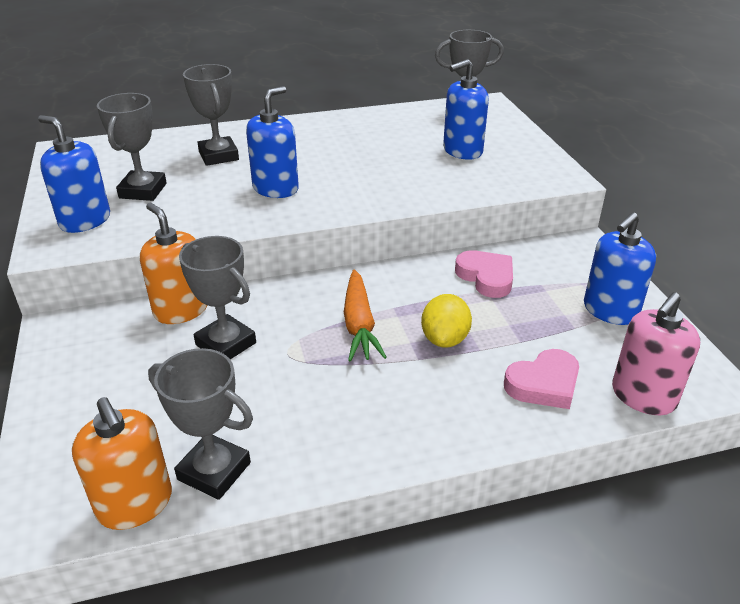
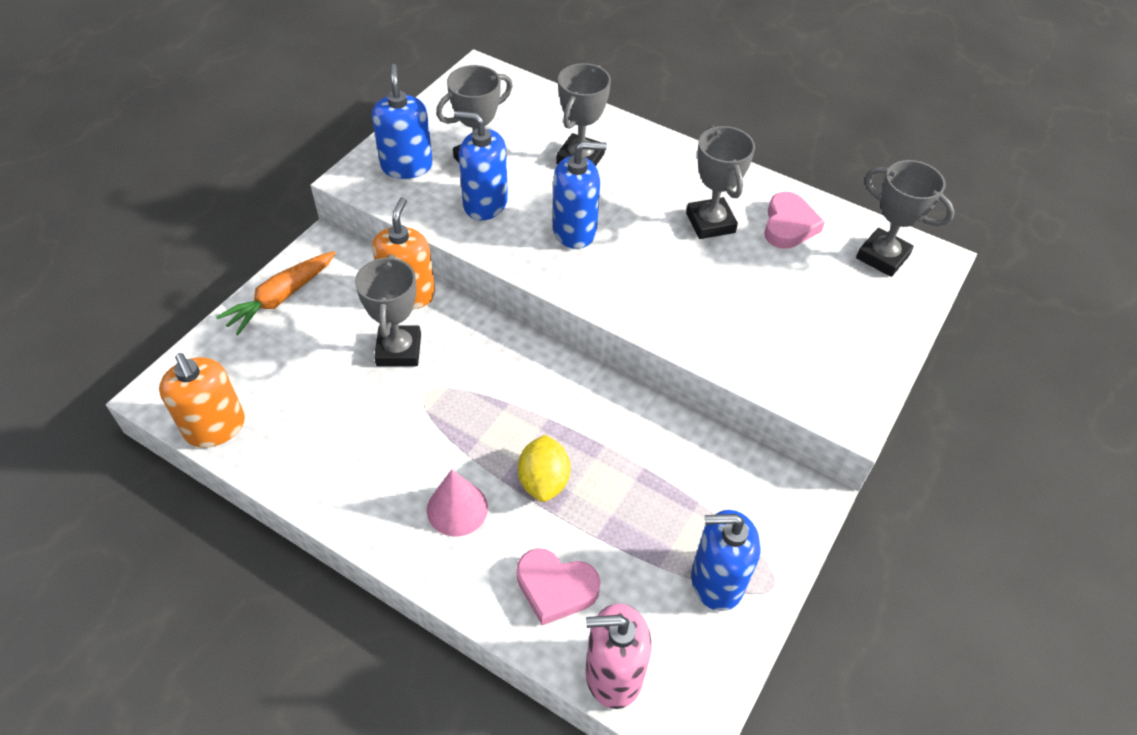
camera: 45 degrees right, 15 degrees up
orange soap dispenser [72,397,172,530] -> orange soap dispenser turned 45 degrees counterclockwise [159,353,245,448]
grey trophy [148,348,253,500] -> grey trophy moved to [686,125,755,239]
orange carrot [344,270,387,362] -> orange carrot moved to [216,251,336,335]
yellow lemon [421,294,472,348] -> yellow lemon turned 60 degrees counterclockwise [518,435,571,502]
blue soap dispenser [443,59,489,160] -> blue soap dispenser moved to [454,111,508,220]
pink heart [455,250,513,298] -> pink heart moved to [764,192,825,249]
none -> pink cone [427,470,488,536]

